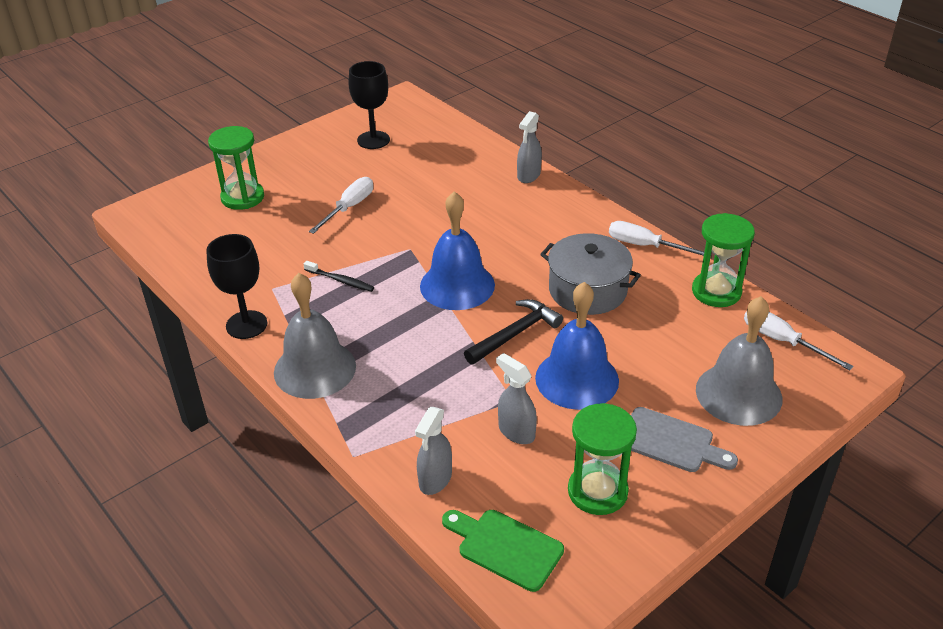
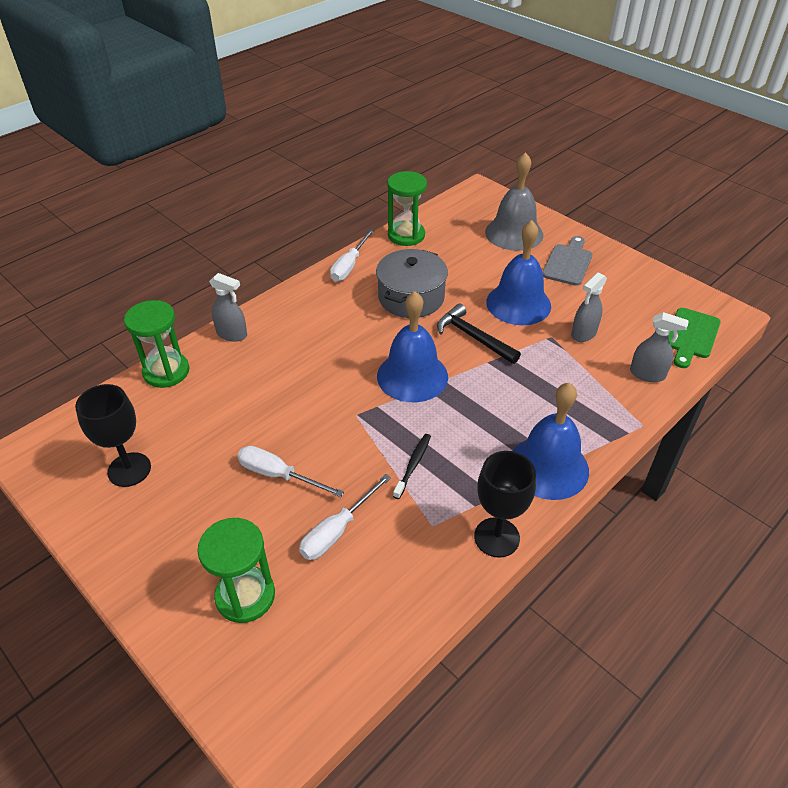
camera: 95 degrees left, 5 degrees up
grey bell [274,273,356,399] -> blue bell [513,382,589,500]
green hourglass [568,403,637,515] -> green hourglass moved to [124,300,189,388]
white screwdriver [744,311,853,371] -> white screwdriver moved to [299,474,391,560]

